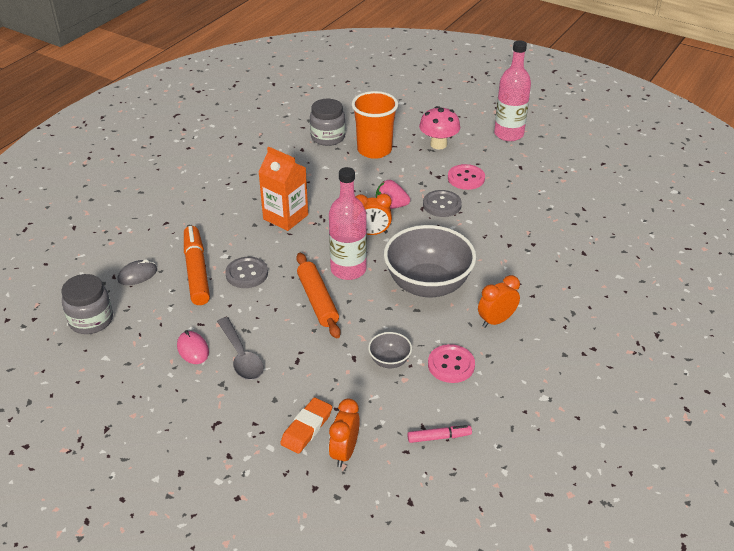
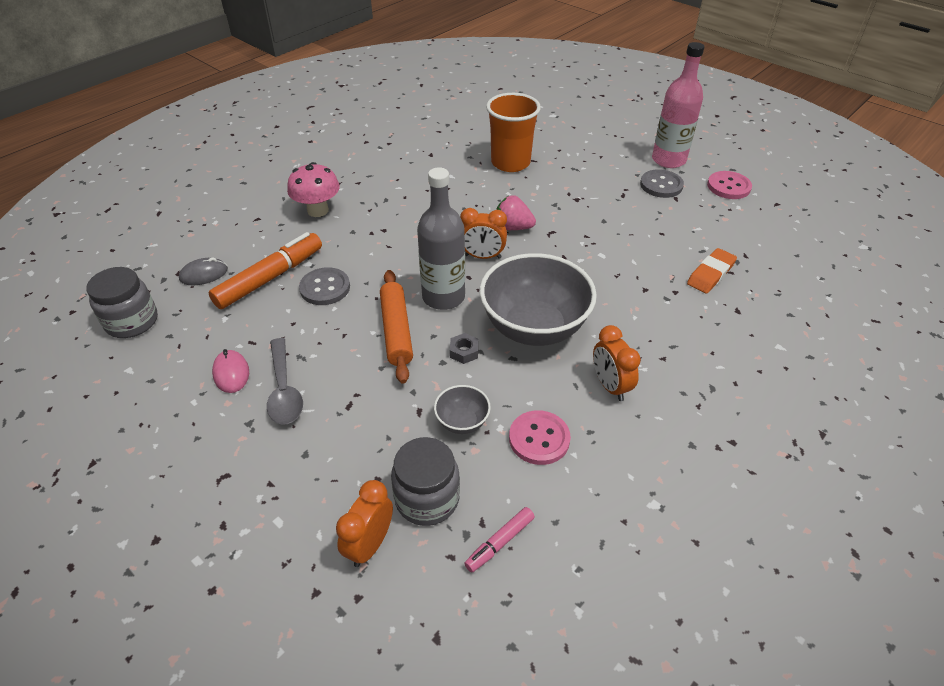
camera: 10 degrees right, 5 degrees up
orange marker [184,226,210,305] -> orange marker turned 45 degrees clockwise [209,232,322,309]
orange carton [258,146,308,231] -> none
orange eraser [280,397,332,454] -> orange eraser moved to [687,248,737,294]
grey jar [310,99,346,146] -> grey jar moved to [391,437,460,526]
pink bottle [329,167,367,280] -> grey bottle [417,167,465,310]
pink marker [407,425,472,443] -> pink marker turned 135 degrees clockwise [464,507,535,572]
pink mushroom [419,106,460,150] -> pink mushroom moved to [287,162,340,217]
grey button [423,190,462,217] -> grey button moved to [640,169,684,198]
pink button [448,164,485,190] -> pink button moved to [707,171,752,199]
orange clock [478,275,520,327] -> orange clock turned 90 degrees counterclockwise [593,325,641,401]
none -> grey nut [450,333,478,364]

